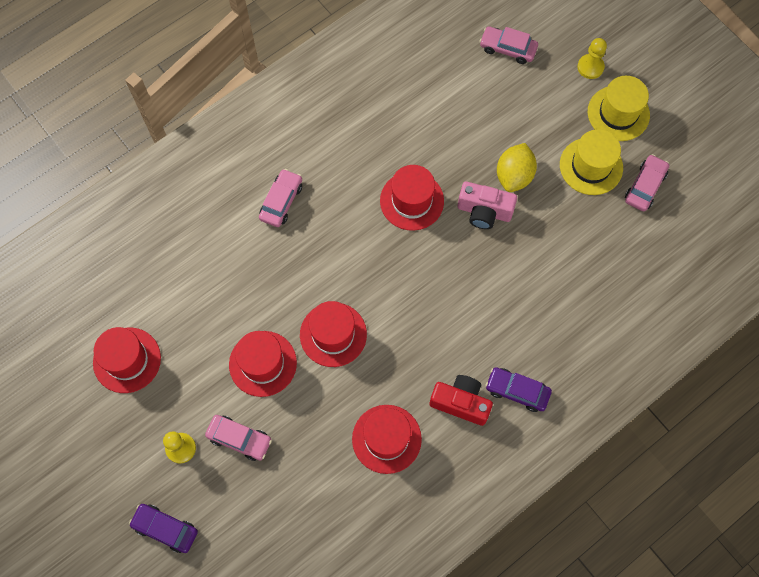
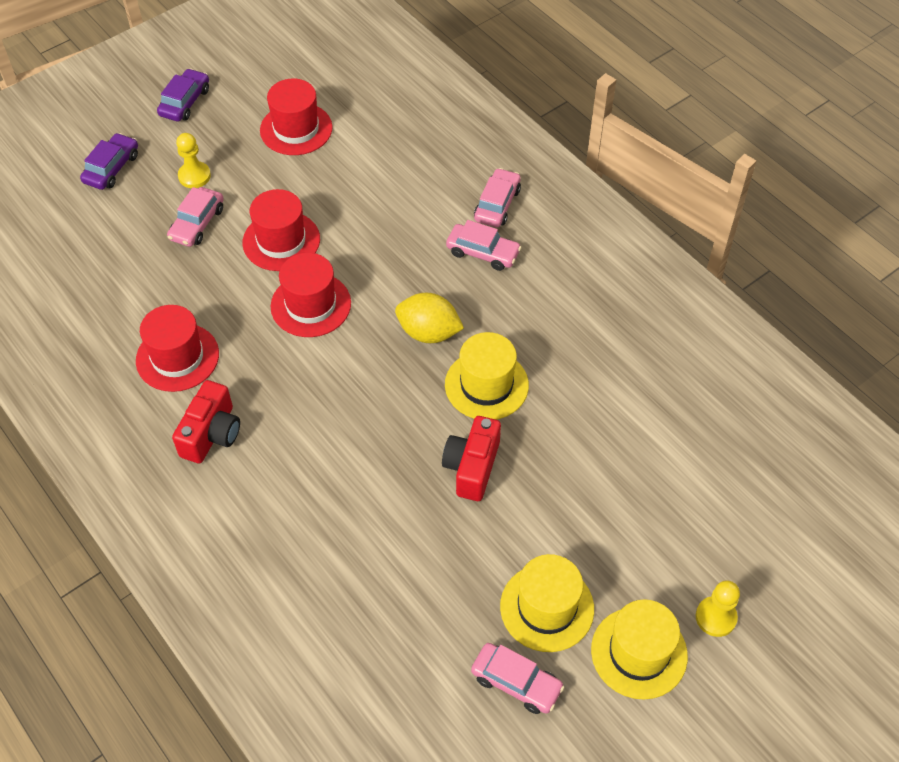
camera: 90 degrees right, 15 degrees down
red hat [380,165,444,231] -> yellow hat [445,332,529,420]
pink camera [457,182,517,229] -> red camera [442,416,501,501]
pink car [479,26,538,64] -> pink car moved to [474,168,521,227]
purple car [485,367,552,412] -> purple car moved to [157,68,209,122]
yellow lemon [497,143,537,192] -> yellow lemon moved to [395,293,464,343]

